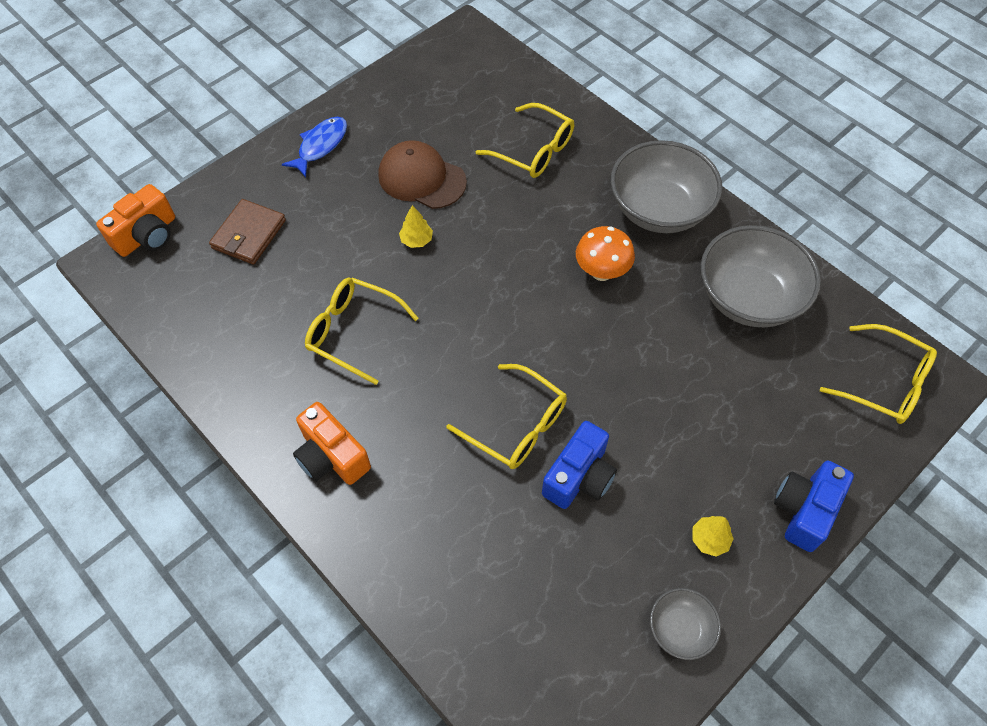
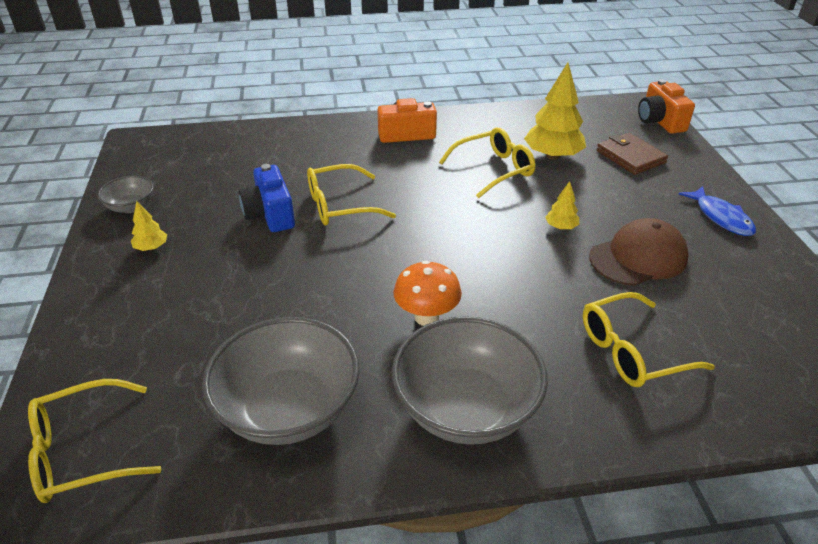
camera: 125 degrees right, 20 degrees down
blue camera [774,461,854,552] -> none
none -> yellow tree [524,62,586,160]

